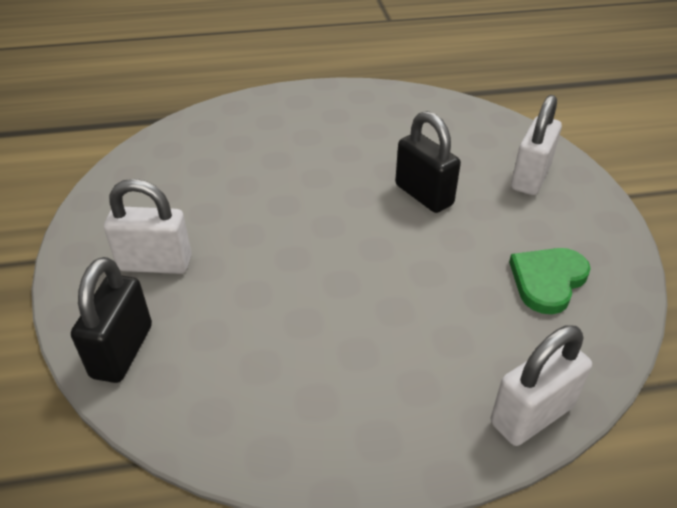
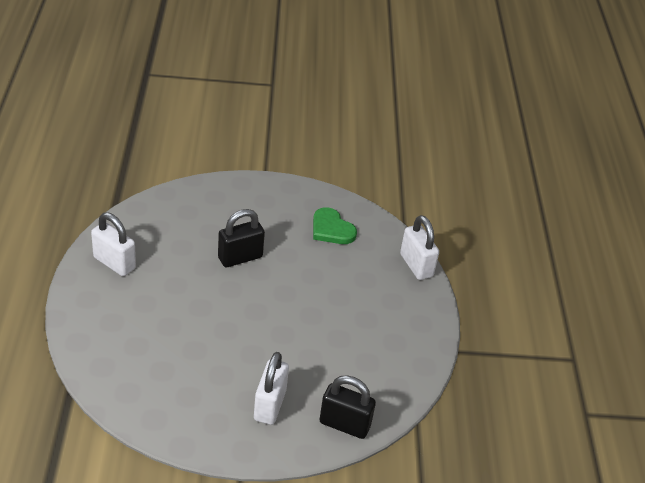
camera: 85 degrees left, 0 degrees up
white padlock [511,95,562,195] -> white padlock moved to [91,212,136,276]

